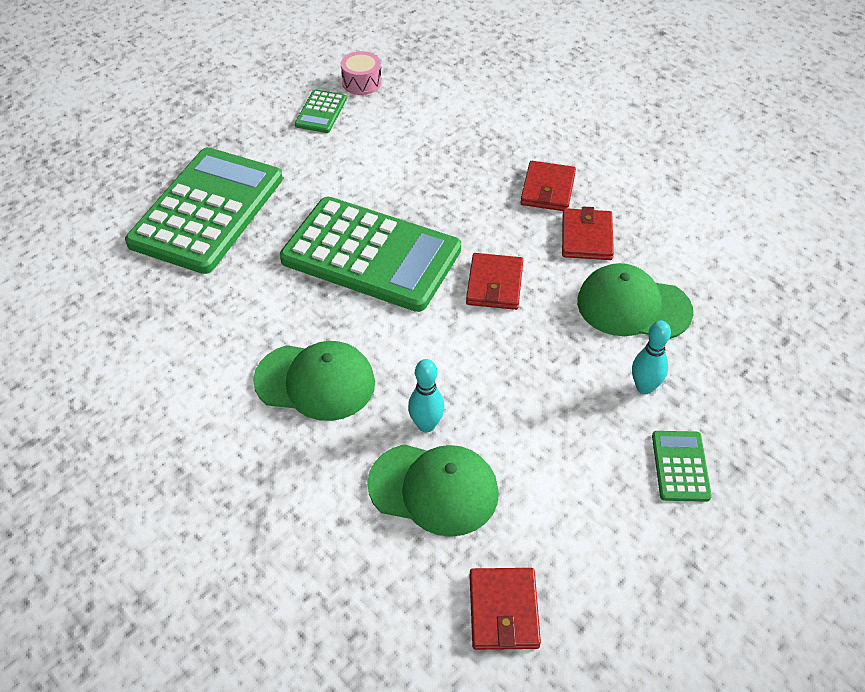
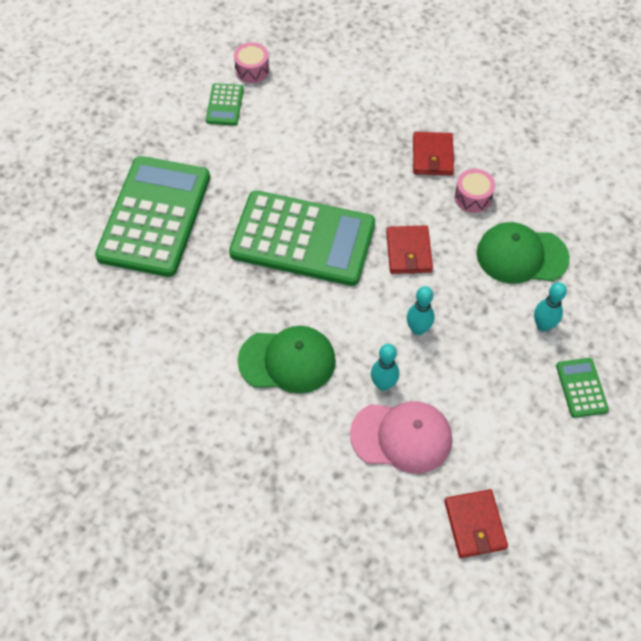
camera: 10 degrees left, 10 degrees up
green cap [367,444,499,537] -> pink cap [350,401,452,474]
red wallet [562,206,614,260] -> pink drum [454,169,495,213]
none -> turquoise bowling pin [407,286,434,335]

